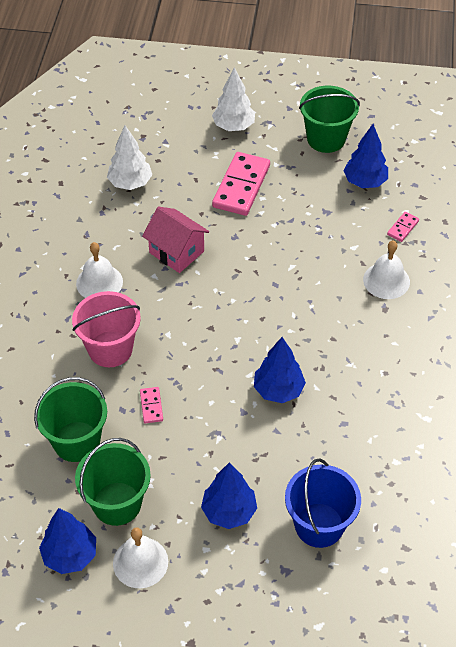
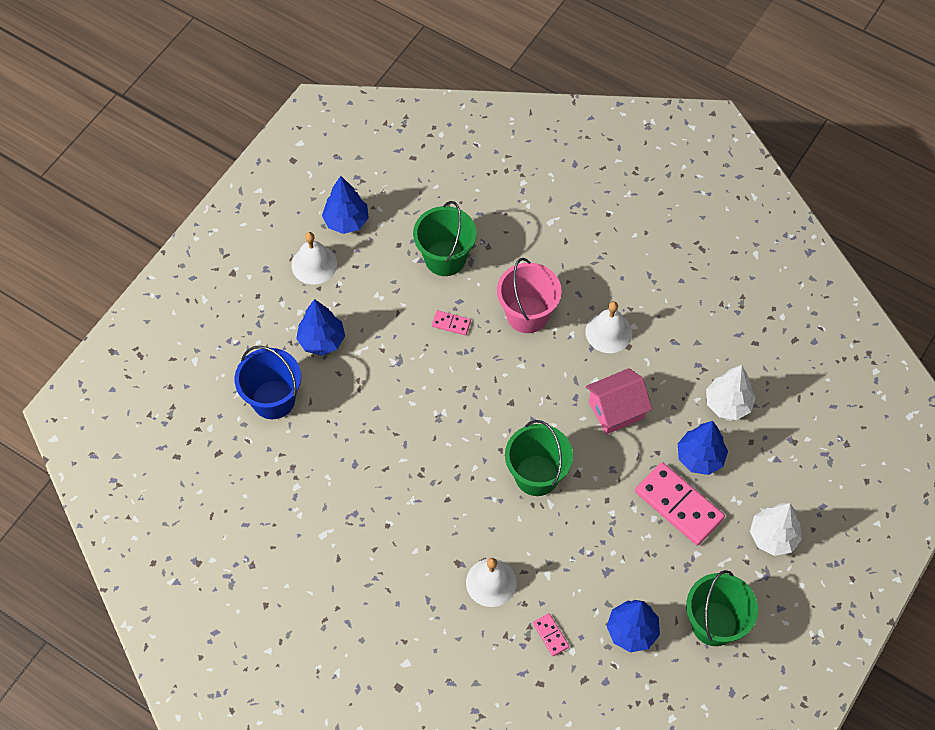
camera: 115 degrees right, 10 degrees up
green bucket [75,438,151,526] -> green bucket moved to [505,420,573,496]
blue tree [254,337,306,403] -> blue tree moved to [678,421,728,475]

